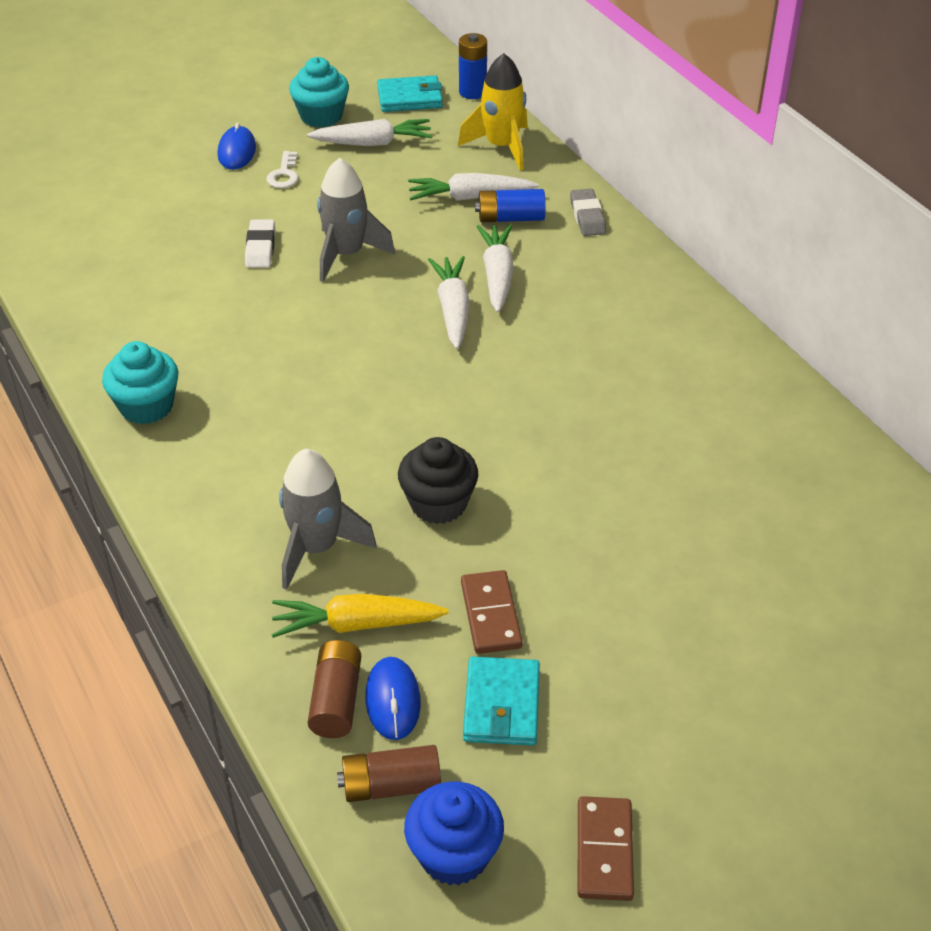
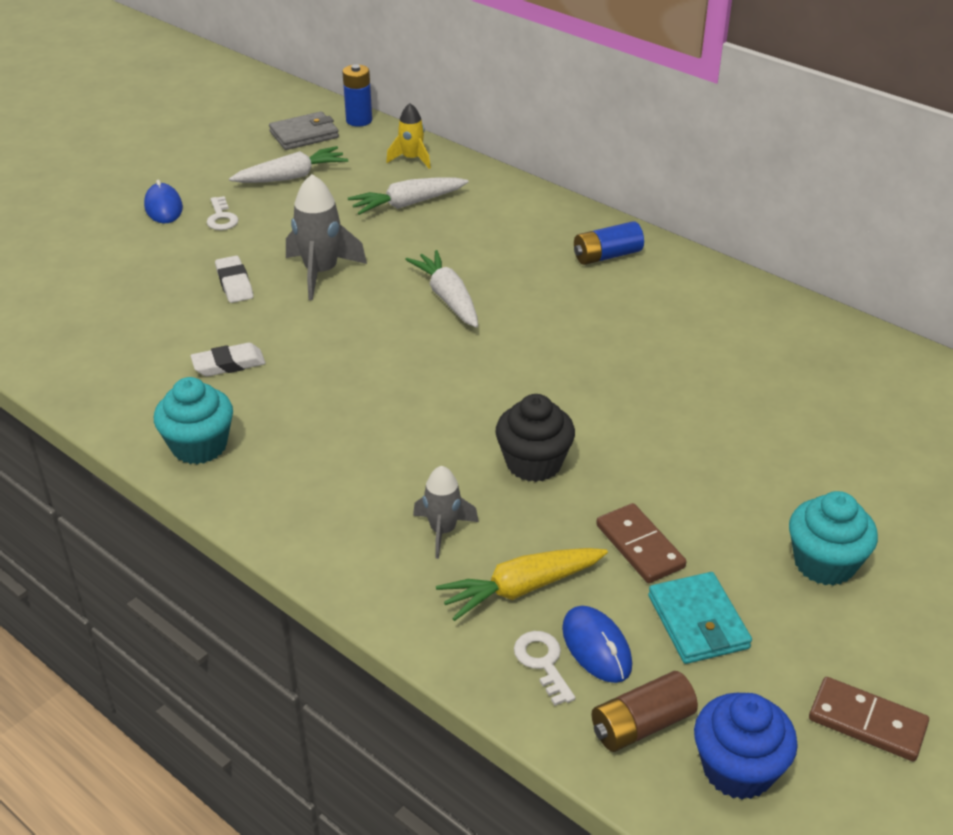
camera: 20 degrees left, 5 degrees down
grey rocket [279,449,377,590] -> grey rocket [413,466,479,559], size x0.62
turquoise cupcake [289,57,349,128] -> turquoise cupcake moved to [789,491,878,586]
brown battery [308,640,361,738] -> white key [514,631,575,706]
turquoise wallet [377,75,443,112] -> grey wallet [269,111,339,150]
yellow rocket [458,53,528,171] -> yellow rocket [386,103,431,169], size x0.62
blue battery [475,189,546,222] -> blue battery moved to [574,221,644,265]
white carrot [476,224,514,313] -> none
grey eraser [570,189,606,236] -> none
brown domino [578,796,634,901] -> brown domino turned 45 degrees counterclockwise [809,677,929,761]
none -> white eraser [190,343,266,377]

